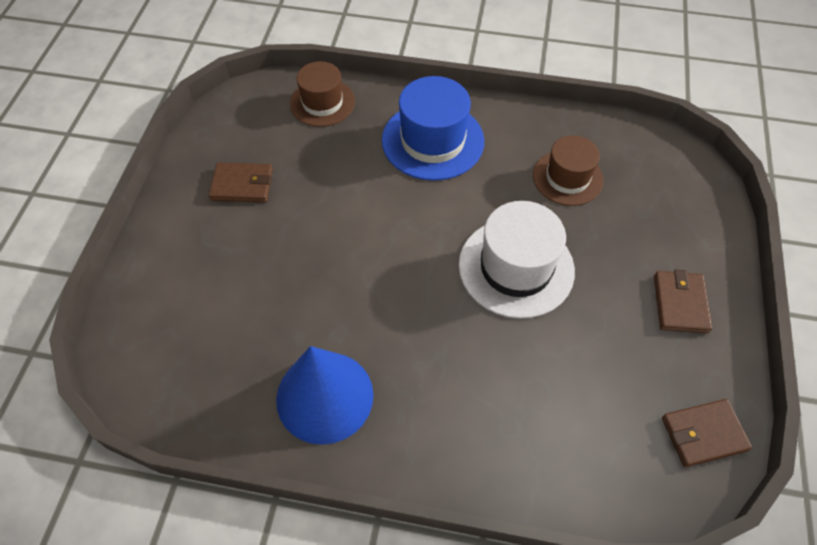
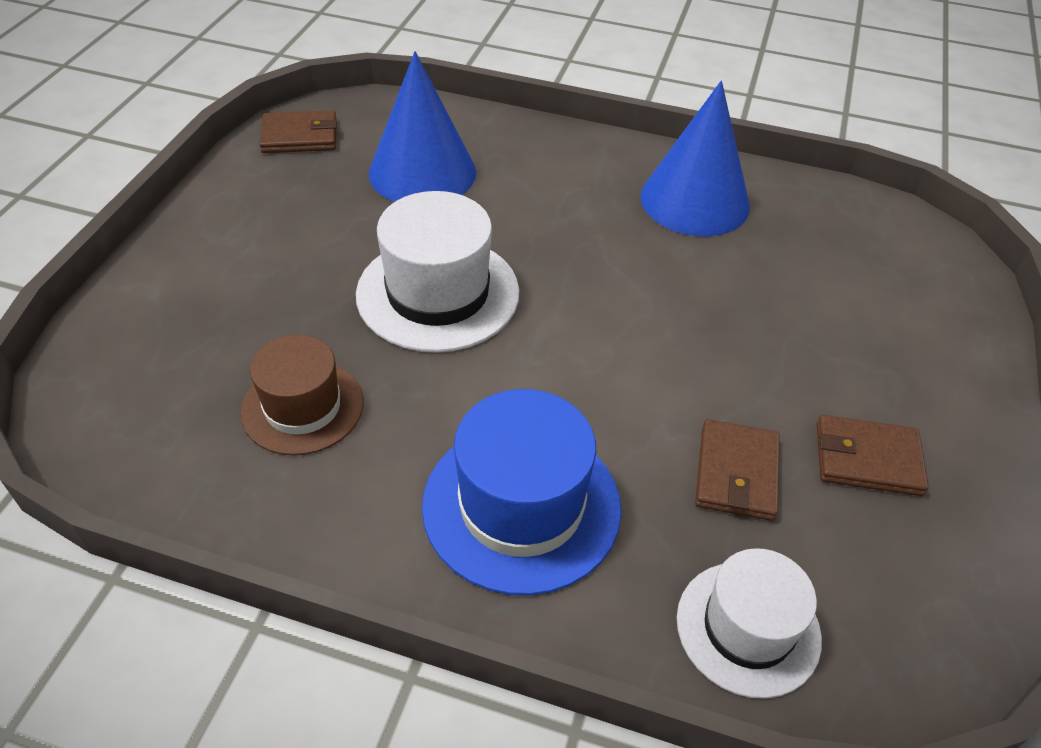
camera: 175 degrees left, 10 degrees down
brown hat [290,61,355,127] -> white hat [677,548,822,699]
brown wallet [654,270,712,333] -> brown wallet moved to [695,419,779,521]
none -> blue cone [369,51,476,202]

